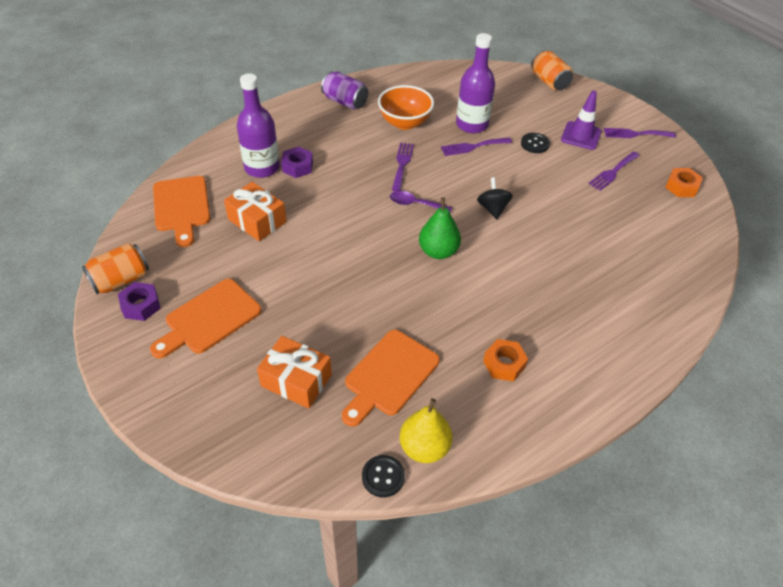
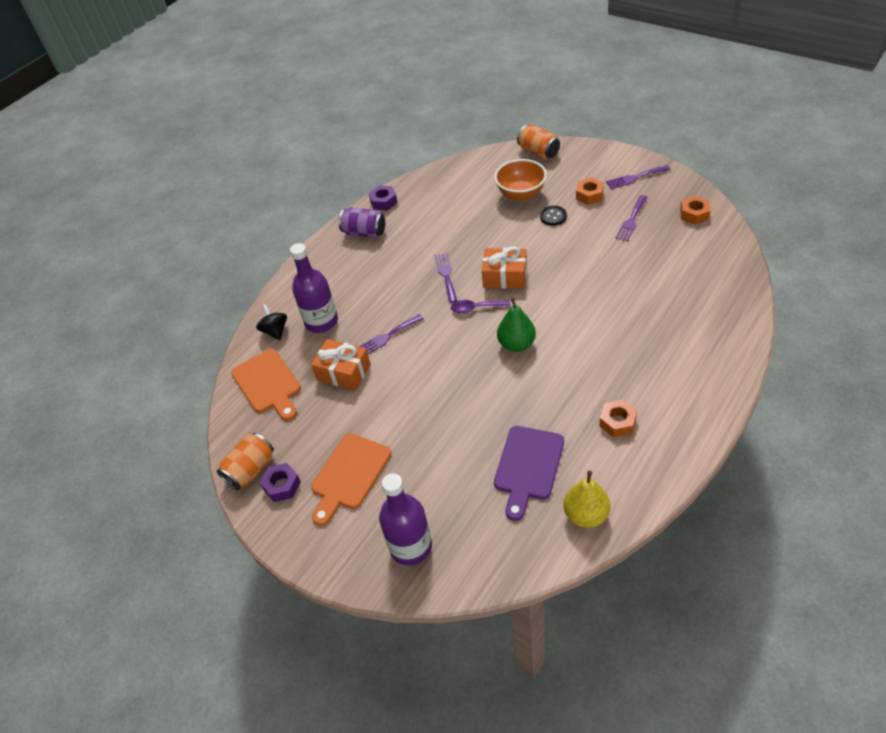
camera: 10 degrees left, 0 degrees up
orange gift [257,336,332,409] -> orange gift moved to [482,246,527,289]
purple nut [281,147,313,178] -> purple nut moved to [369,186,398,211]
orange cutting board [342,330,440,427] -> purple cutting board [494,426,564,521]
black button [362,455,405,497] -> none
orange bowl [378,85,434,130] -> orange bowl moved to [494,159,547,201]
purple fork [441,138,512,156] -> purple fork moved to [359,314,424,354]
purple bottle [456,33,495,133] -> purple bottle moved to [379,473,432,566]
black spinning top [477,177,513,219] -> black spinning top moved to [256,304,287,340]
purple traffic cone [561,91,602,150] -> orange nut [576,177,604,205]

